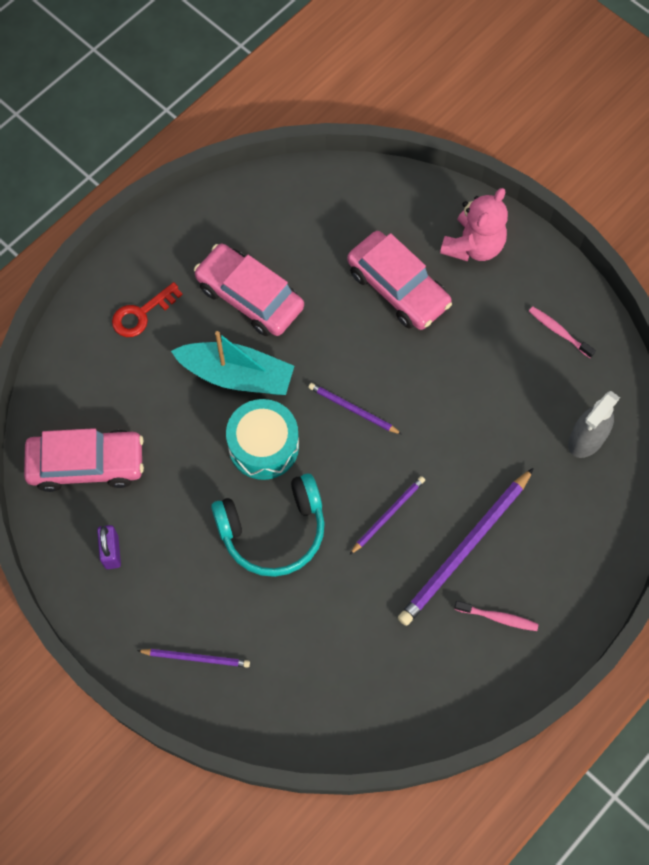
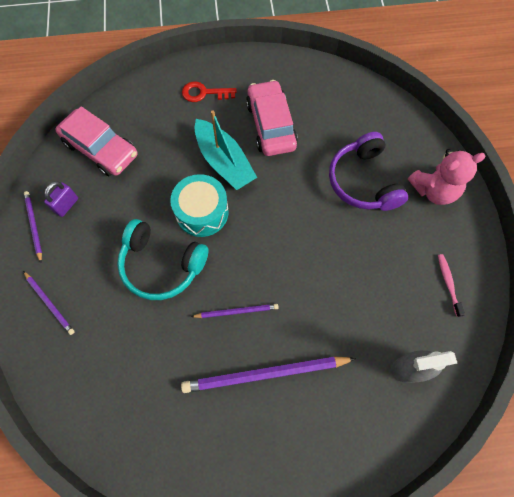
camera: 40 degrees right, 0 degrees up
purple pencil [308,383,402,434] -> purple pencil moved to [24,191,42,263]
pink car [347,231,452,330] -> purple headphones [329,132,408,211]
pink toothbrush [454,601,539,631] -> none

